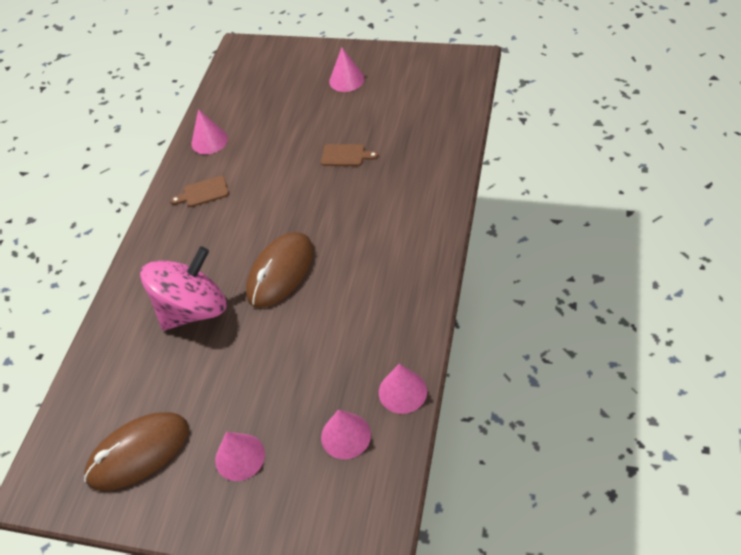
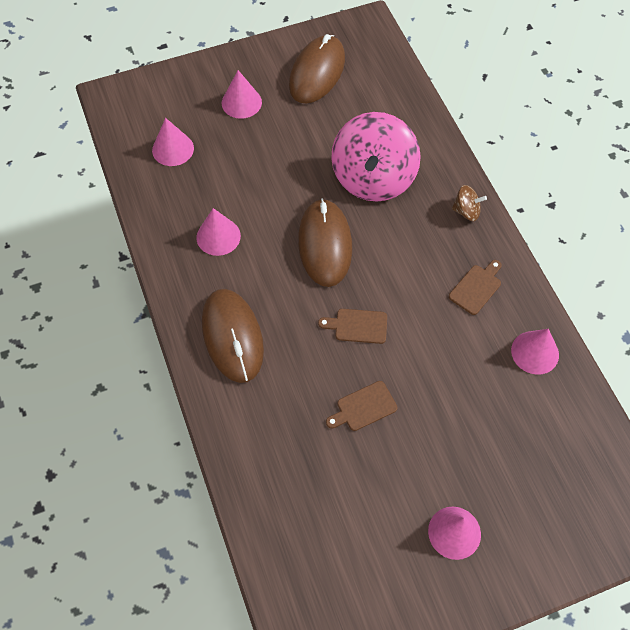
camera: 140 degrees right, 10 degrees up
pink cone [379,364,427,414] -> pink cone moved to [196,208,241,256]
none -> brown mouse [202,289,264,383]
none -> brown cutting board [318,309,387,344]
none -> brown spinning top [452,185,487,221]

